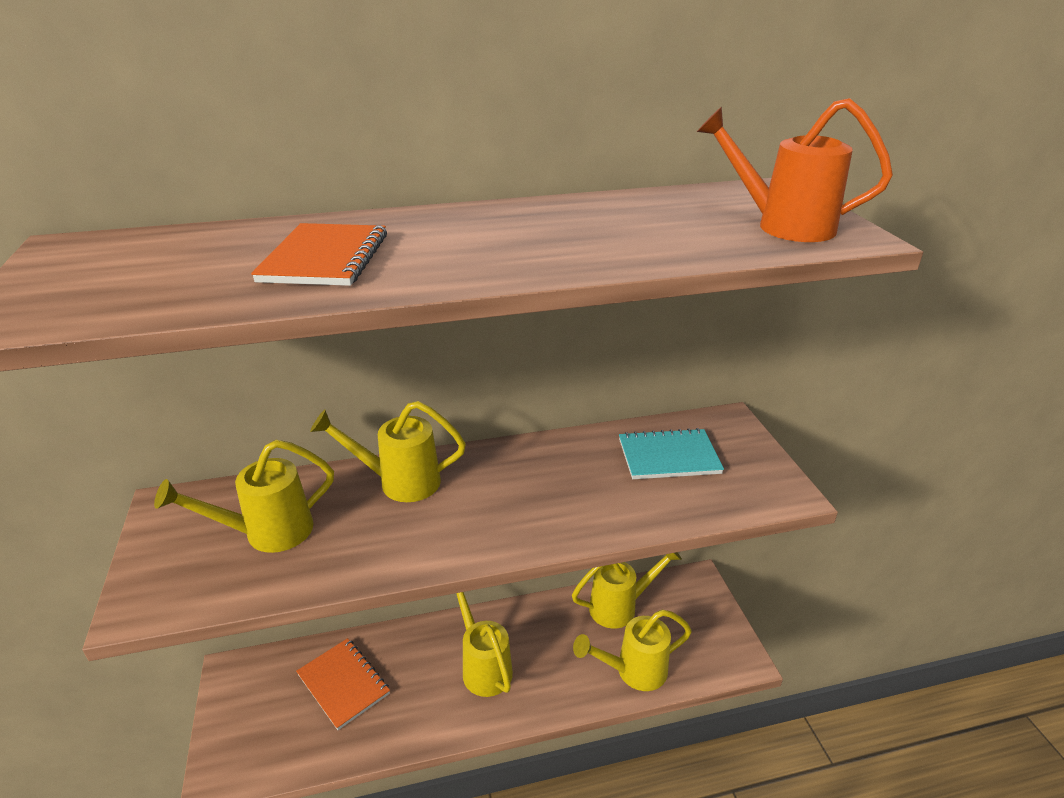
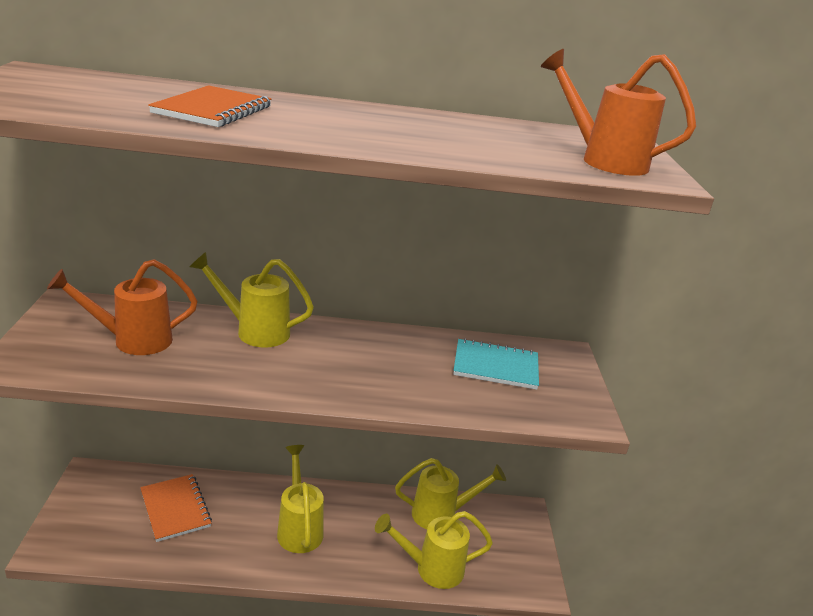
camera: 10 degrees right, 5 degrees down
yellow watering can [154,440,334,553] -> orange watering can [47,259,197,355]

